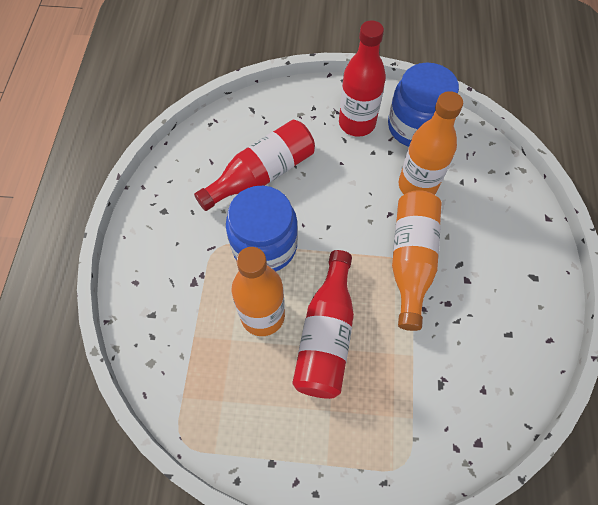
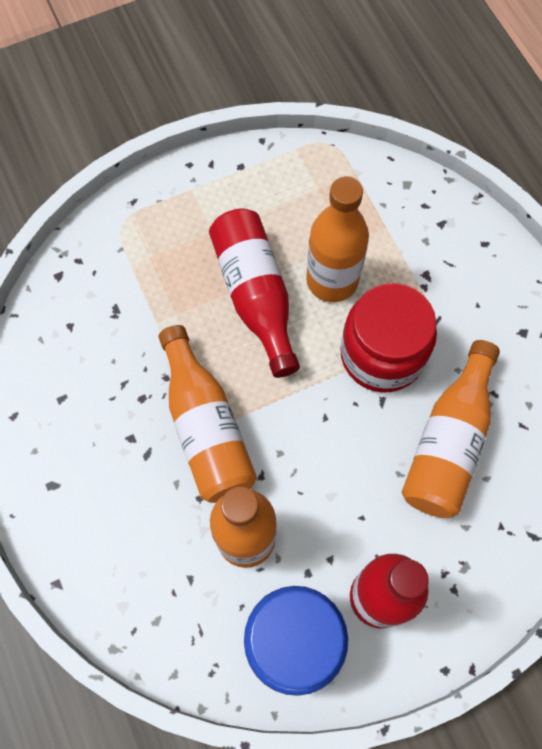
camera: 150 degrees right, 5 degrees up
red bottle [194,120,315,211] -> orange bottle [402,340,500,518]
blue jar [226,186,298,271] -> red jar [340,283,437,393]

